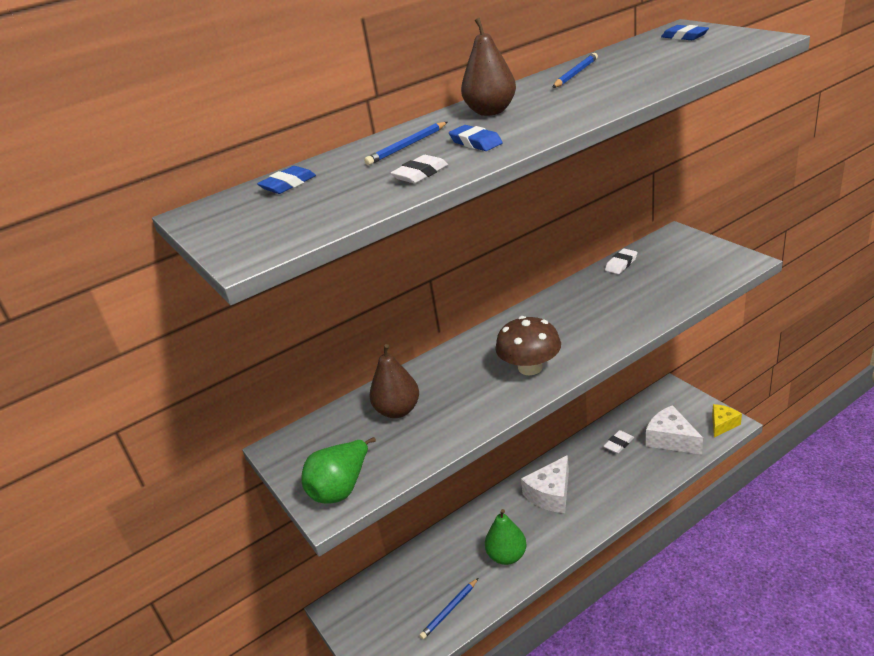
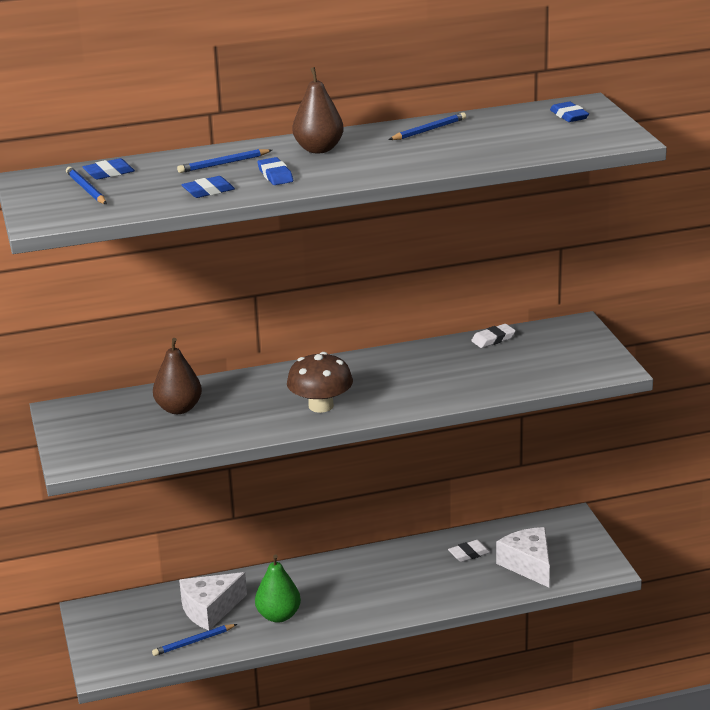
camera: 15 degrees right, 5 degrees down
green pear [301,437,376,503] -> none
white eraser [391,155,448,183] -> blue eraser [182,176,235,198]
white cheese [521,455,569,513] -> white cheese moved to [179,572,247,631]
yellow cheese [712,404,742,437] -> none
none -> blue pencil [66,167,107,204]

